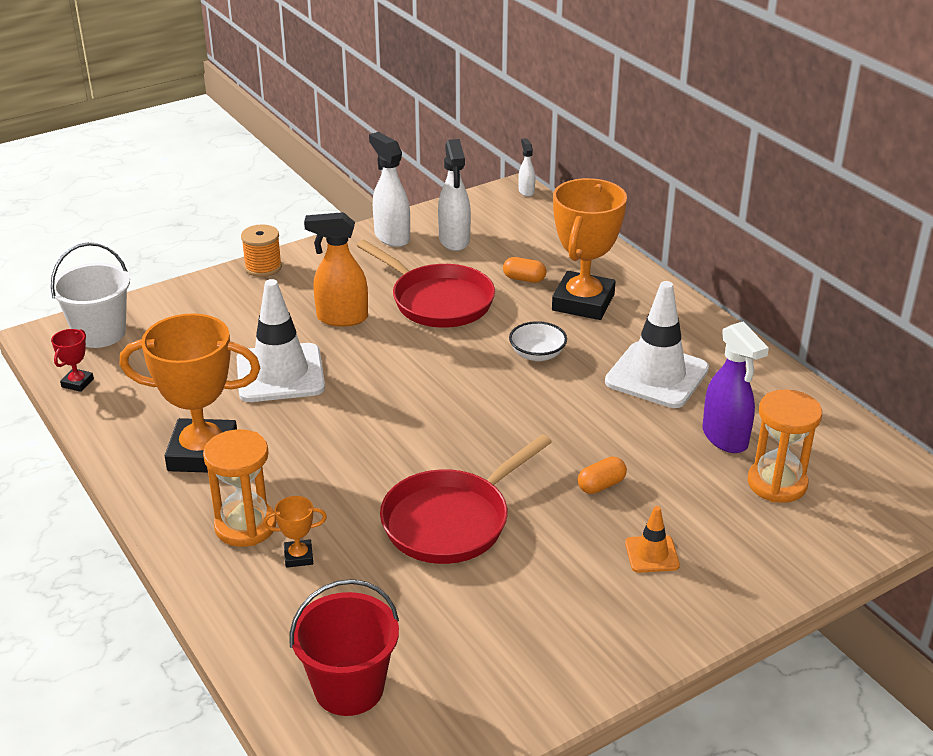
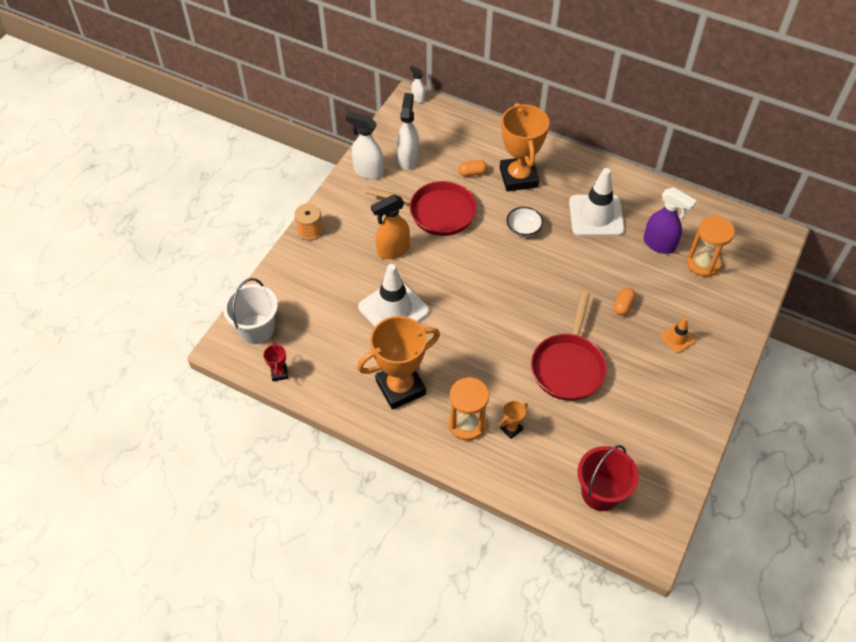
camera: 30 degrees left, 20 degrees up
white spray bottle [438,139,471,251] -> white spray bottle turned 135 degrees counterclockwise [397,93,419,170]

